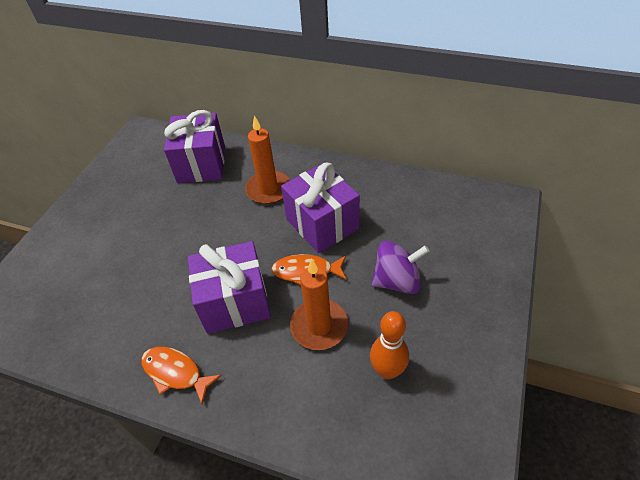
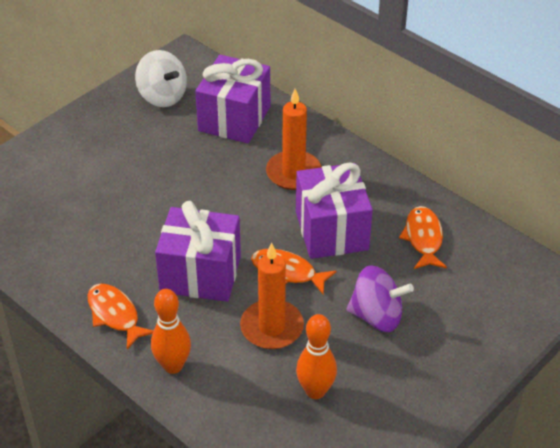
camera: 20 degrees right, 5 degrees down
none -> white spinning top [135,50,187,107]
none -> orange bowling pin [151,289,191,374]
none -> orange fish [399,206,447,269]

